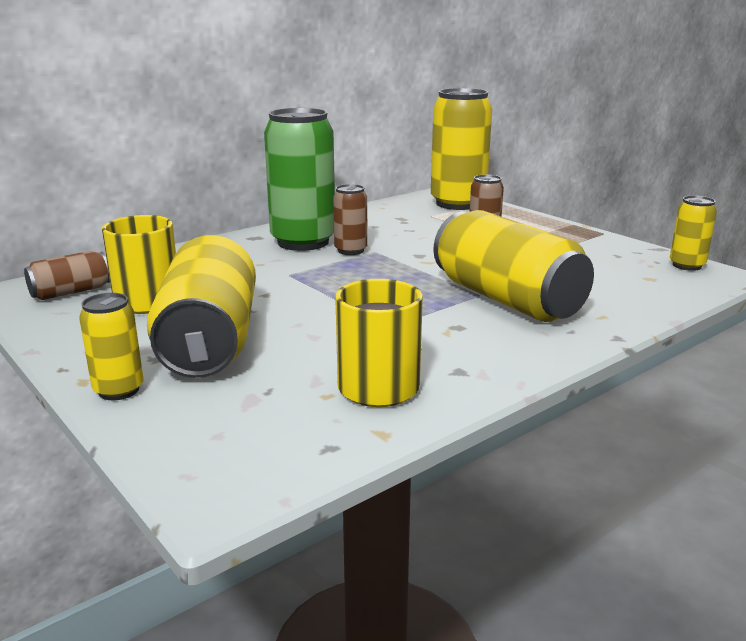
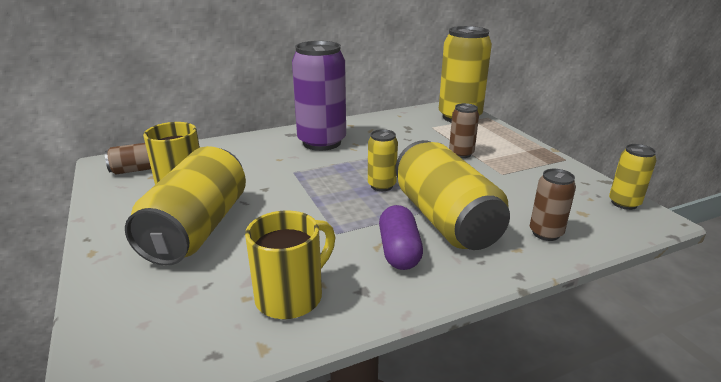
camera: 15 degrees right, 5 degrees up
yellow can [79,293,144,400] -> yellow can moved to [368,129,398,191]
green can [264,108,335,251] -> purple can [292,41,346,151]
brown can [333,184,367,255] -> brown can moved to [530,169,576,241]
none -> purple capsule [379,205,423,270]

